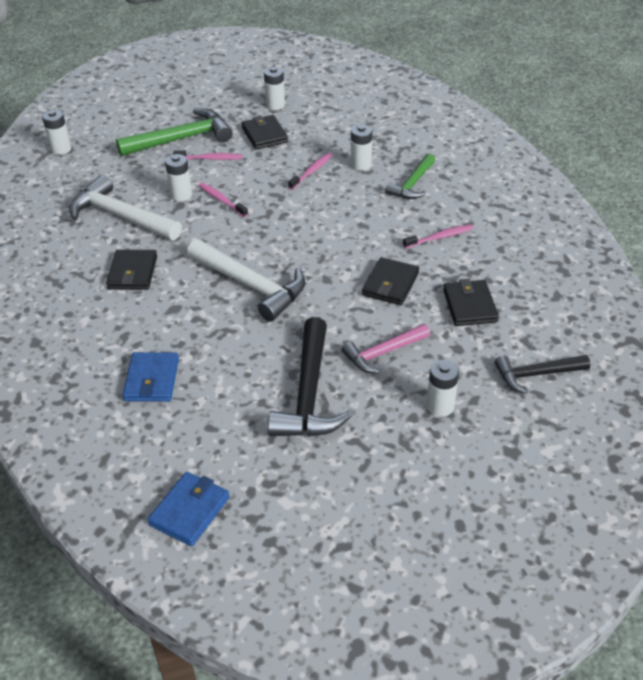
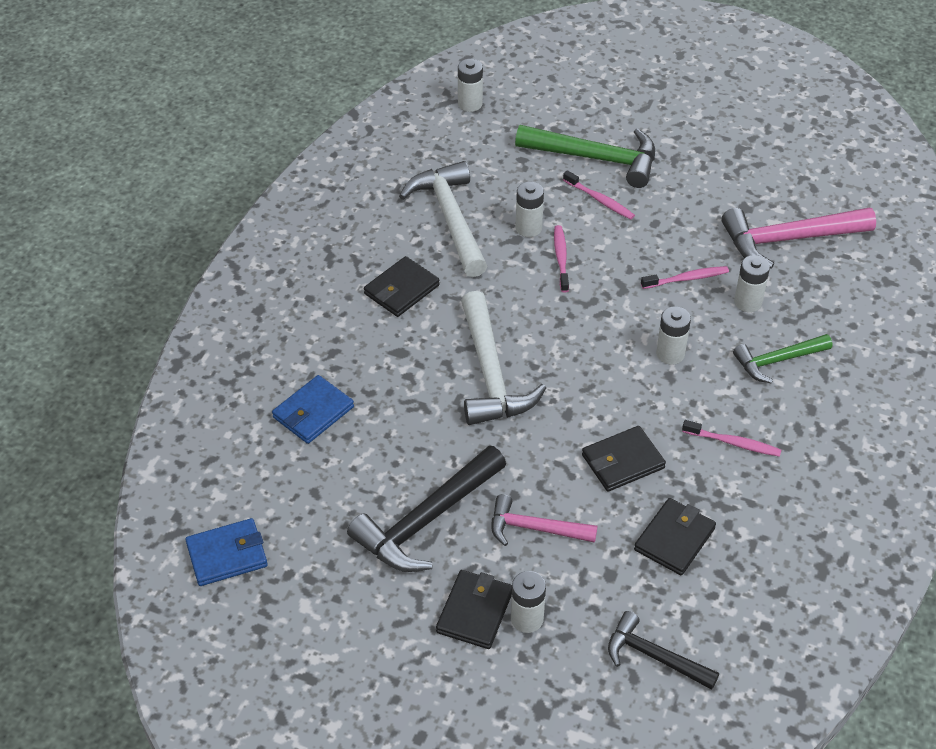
camera: 40 degrees right, 5 degrees up
black wallet [242,115,288,149] -> black wallet moved to [436,570,512,649]
white battery [264,67,285,110] -> white battery moved to [656,306,691,365]
none -> pink hammer [722,208,876,269]

